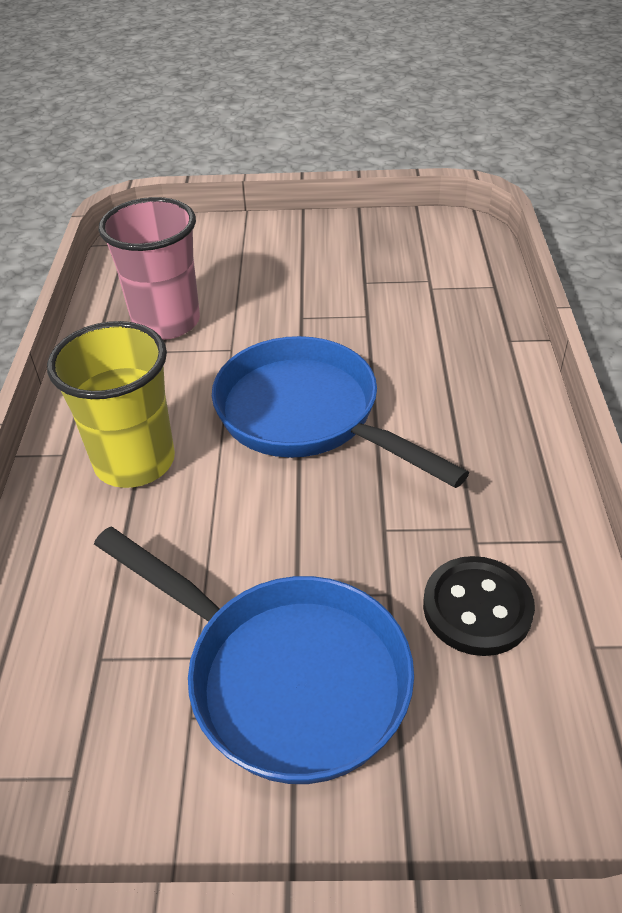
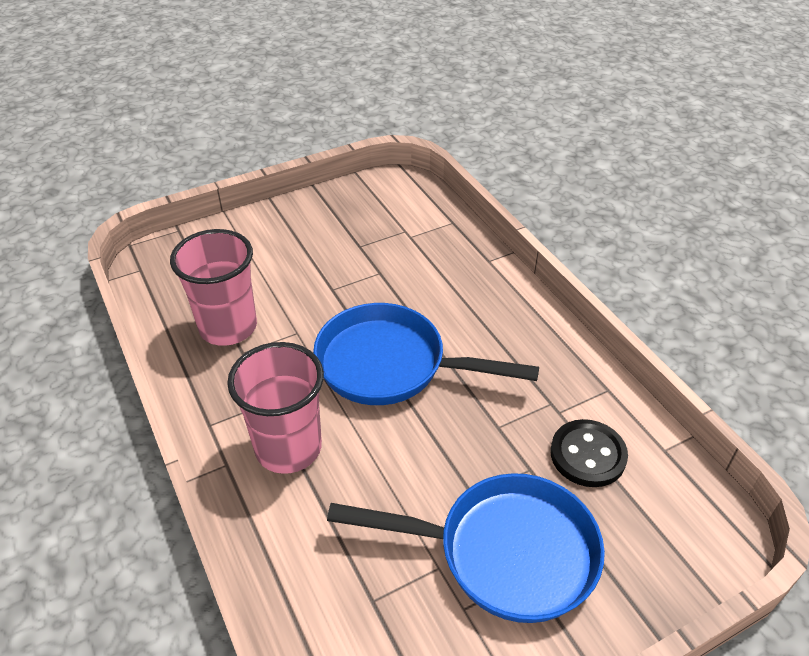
camera: 30 degrees left, 0 degrees up
yellow cup [47,321,175,488] -> pink cup [227,342,324,474]

